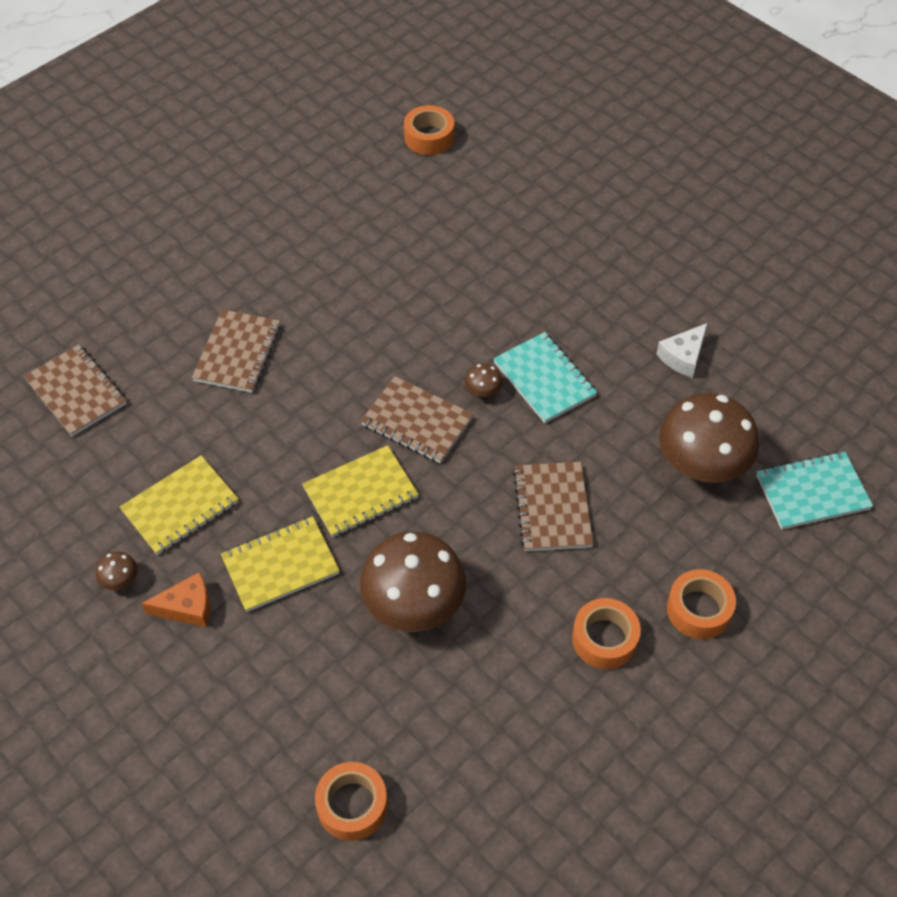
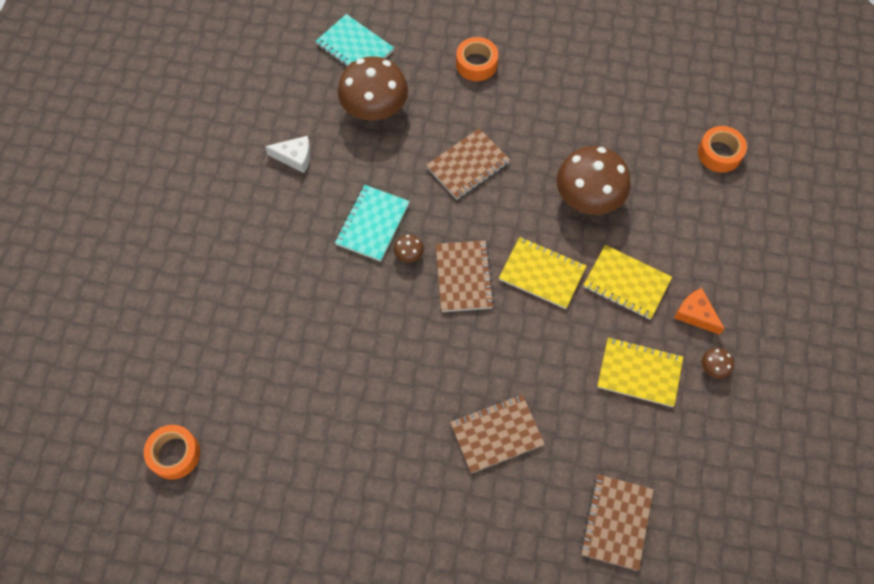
camera: 125 degrees left, 10 degrees up
orange tape [572,598,641,669] -> none

